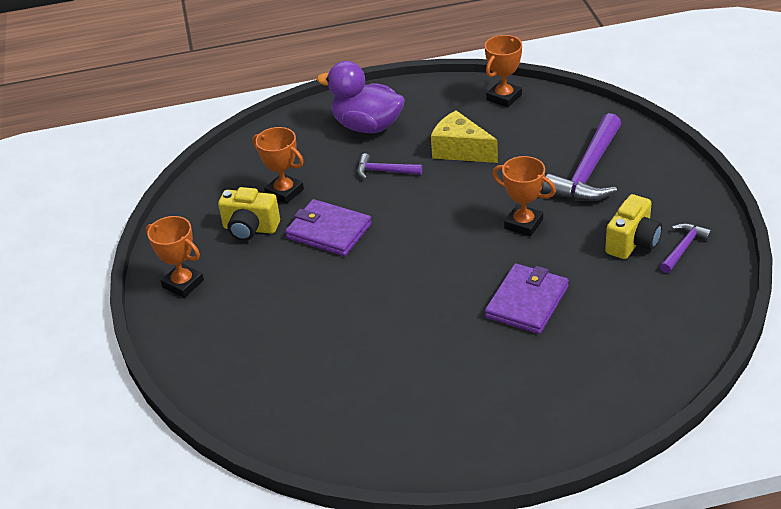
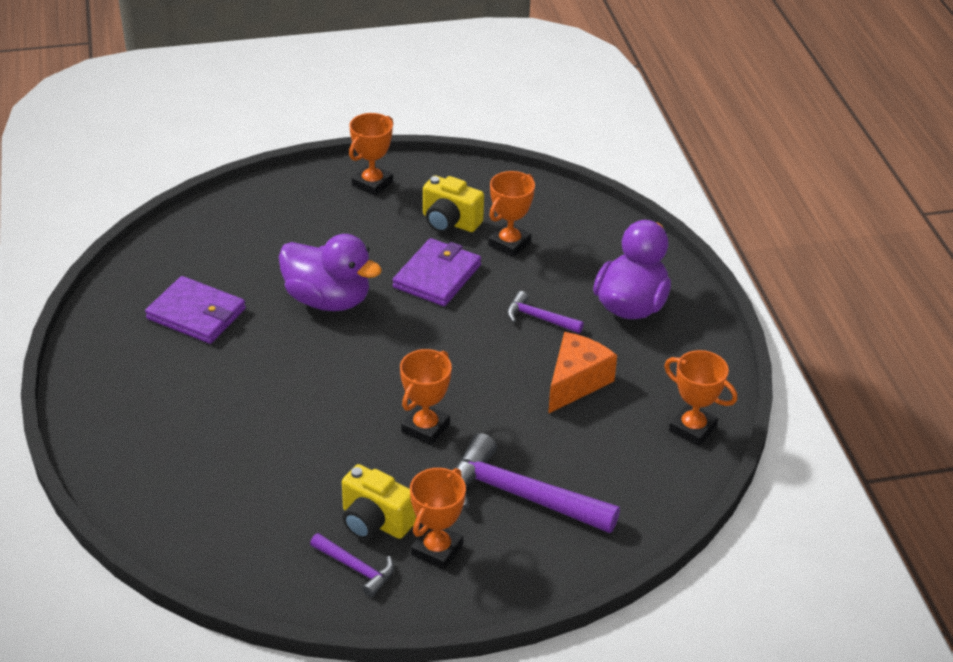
camera: 85 degrees right, 0 degrees up
yellow camera [218,187,280,241] -> yellow camera turned 75 degrees counterclockwise [423,176,484,233]
purple hammer [357,153,422,179] -> purple hammer turned 75 degrees counterclockwise [507,291,584,333]
yellow cheese [431,110,498,163] -> orange cheese [548,332,617,414]
purple wallet [485,264,569,334] -> purple wallet moved to [145,276,246,344]
none -> purple duck [279,234,382,311]
none -> orange trophy [410,468,466,570]

